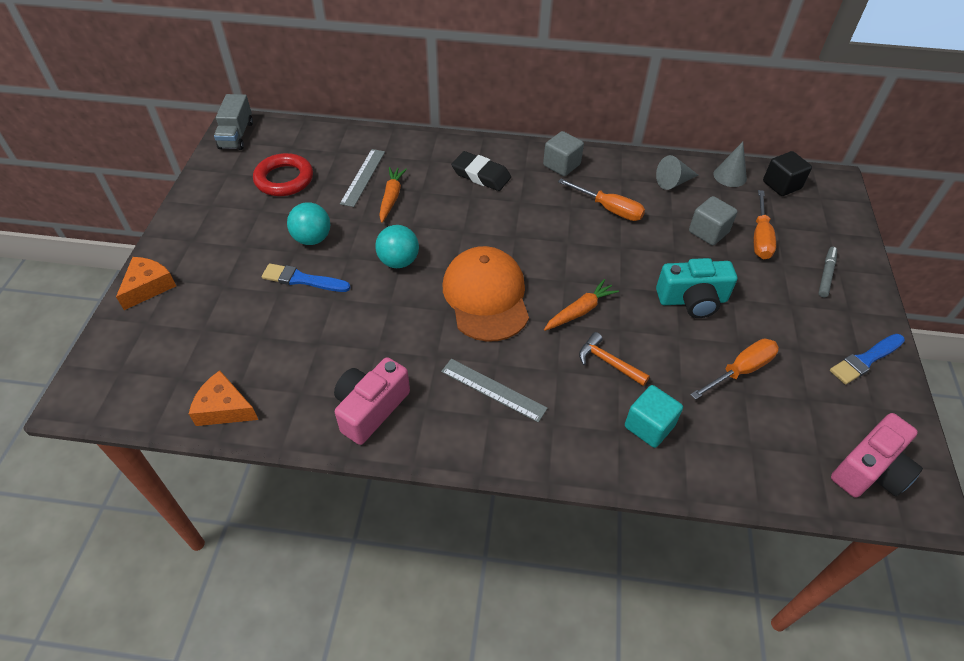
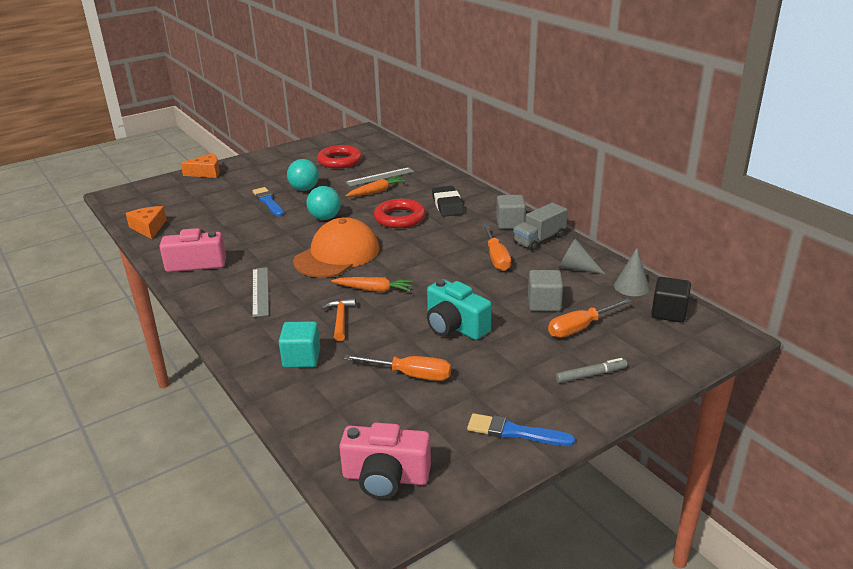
camera: 50 degrees right, 20 degrees down
grey truck [214,94,253,150] -> grey truck moved to [513,203,568,251]
none -> red ring [374,199,426,228]

